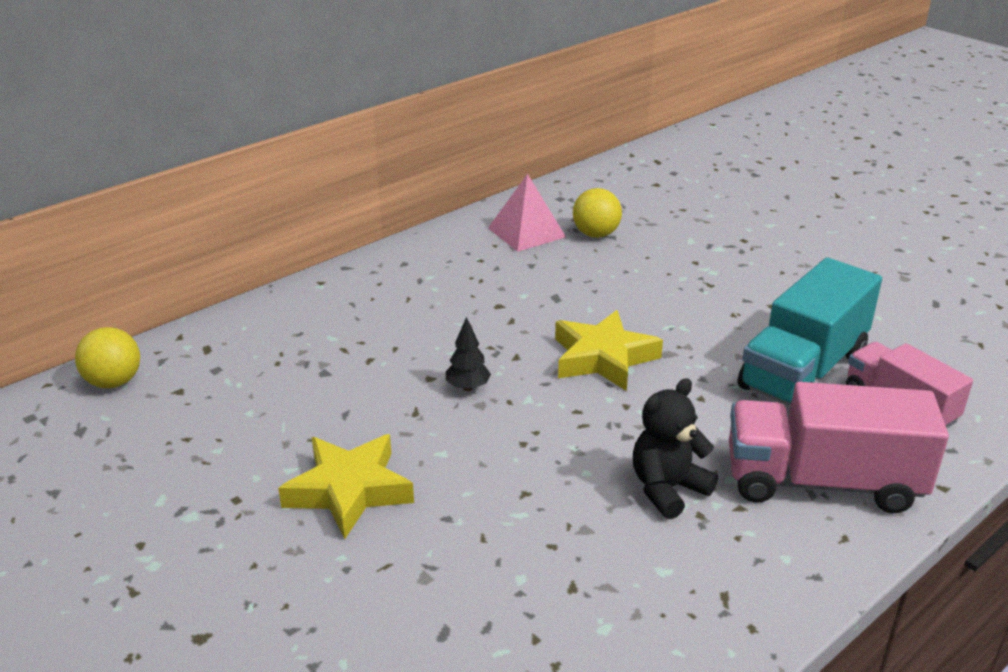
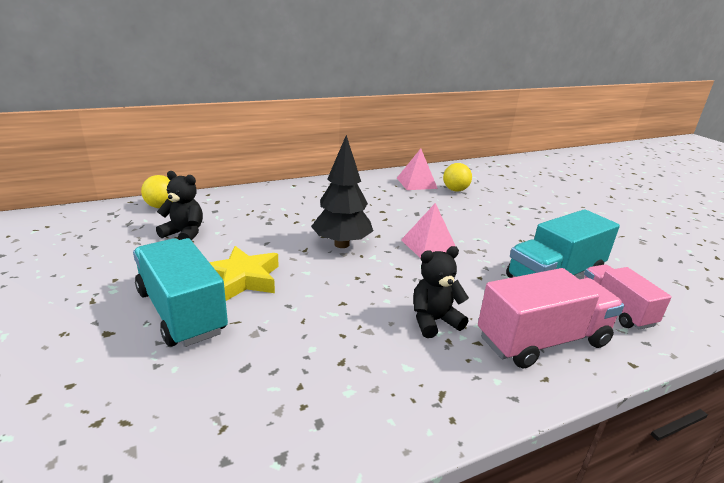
camera: 15 degrees right, 5 degrees down
black tree [446,317,491,391] -> black tree [311,135,373,248], size x2.23
yellow star [555,310,663,391] -> pink pyramid [401,203,455,258]
pink truck [729,382,949,513] -> pink truck turned 135 degrees clockwise [478,268,624,369]
none -> turquoise truck [133,238,228,347]
none -> black teddy bear [156,171,203,241]

